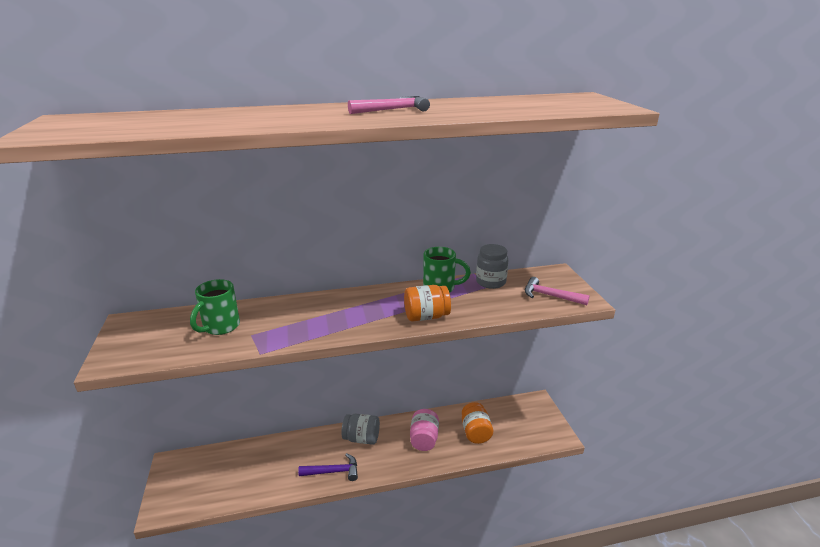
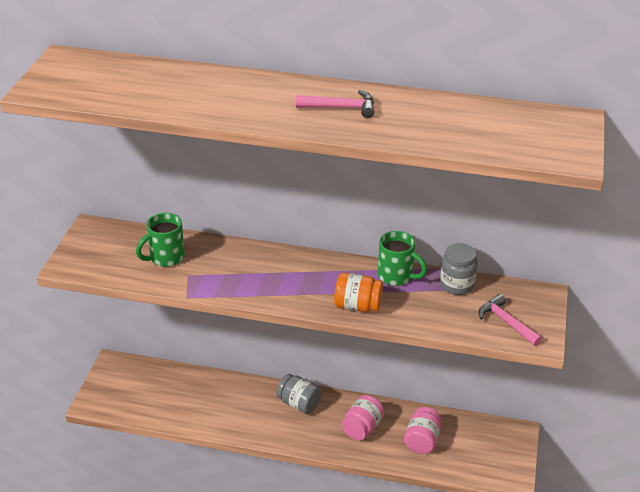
camera: 25 degrees right, 10 degrees up
purple hammer [298,453,358,481] -> none
orange jar [462,402,493,444] -> pink jar [404,407,441,454]

